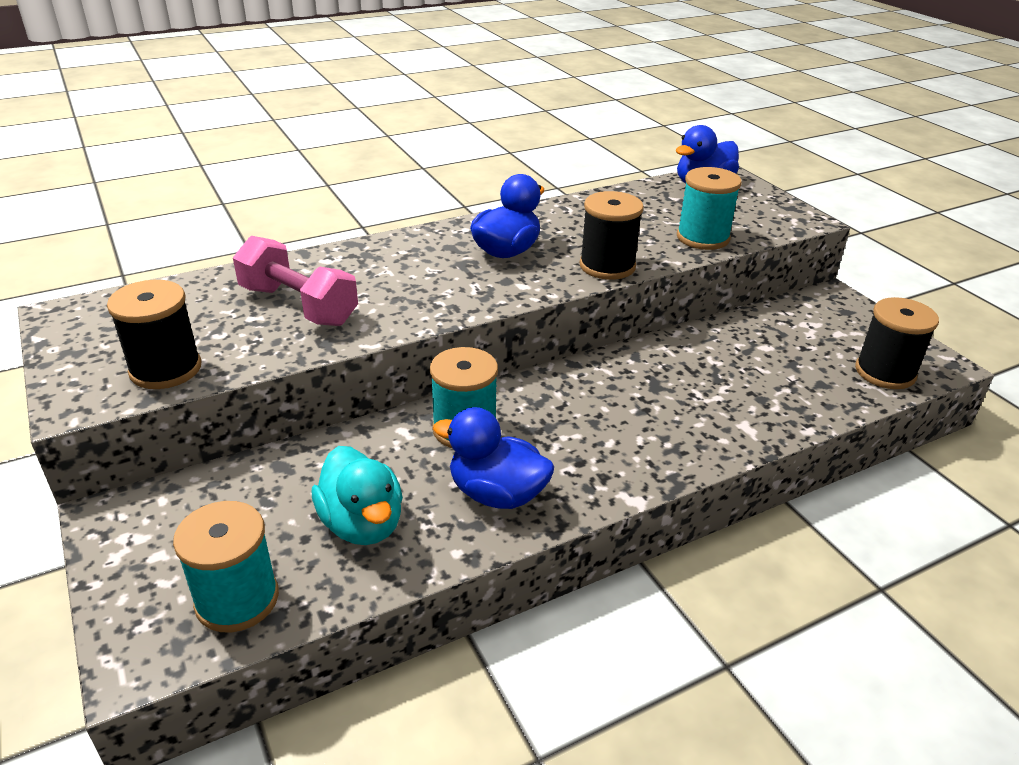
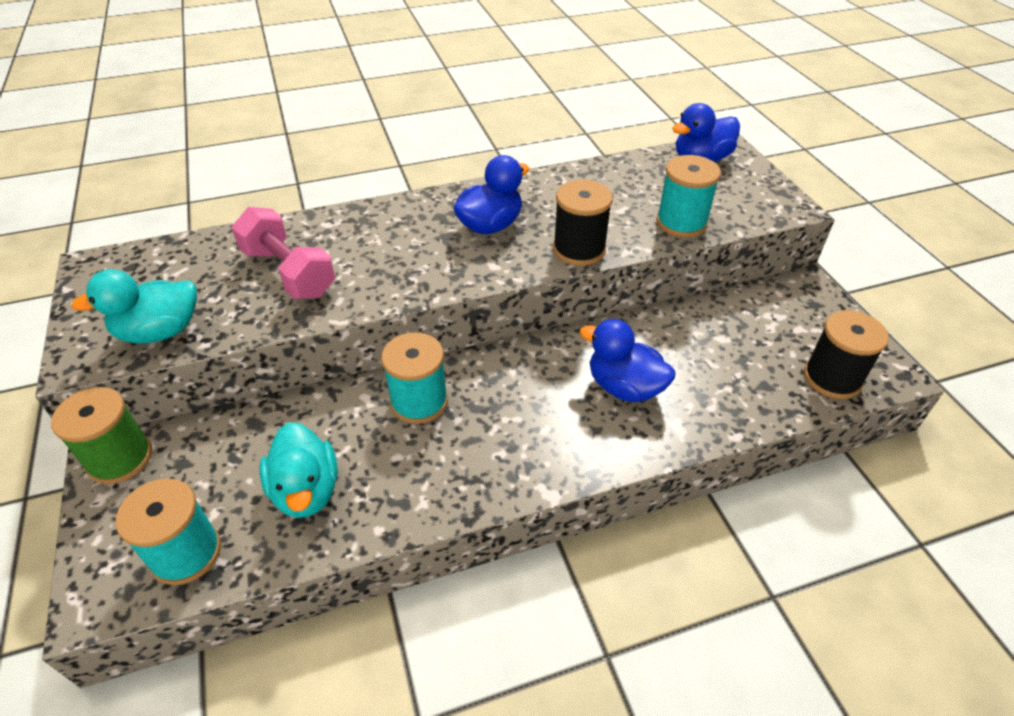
camera: 10 degrees right, 10 degrees up
black spool [107,280,201,389] -> turquoise duck [71,269,197,344]
blue duck [433,407,554,509] -> blue duck moved to [580,319,676,402]
none -> green spool [51,387,152,484]

